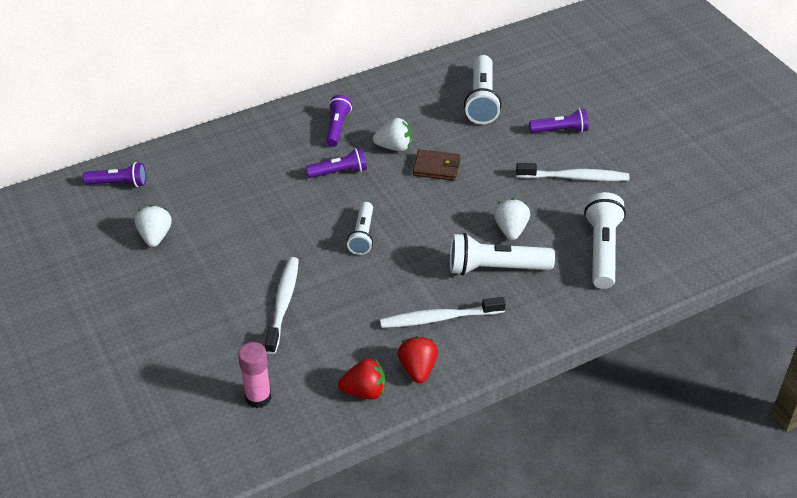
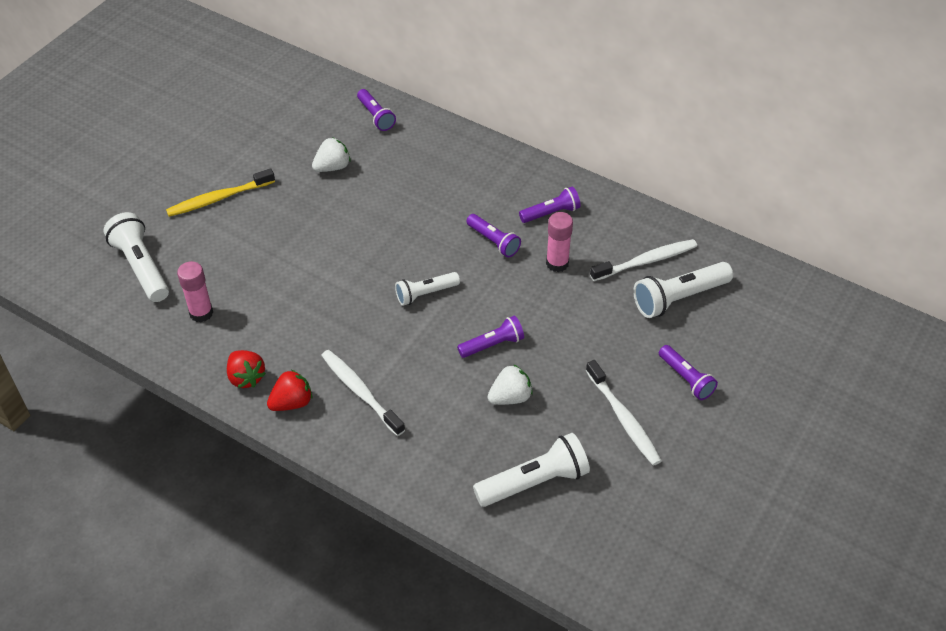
camera: 60 degrees right, 5 degrees up
white toothbrush [265,257,299,354] -> white toothbrush moved to [590,239,697,281]
white strawberry [373,118,412,151] -> pink glue stick [546,212,573,272]
brown wallet [413,149,460,181] -> none
white flashlight [450,233,555,275] -> white flashlight moved to [103,212,169,302]
none -> yellow toothbrush [166,169,275,217]
none -> purple flashlight [457,316,524,358]

